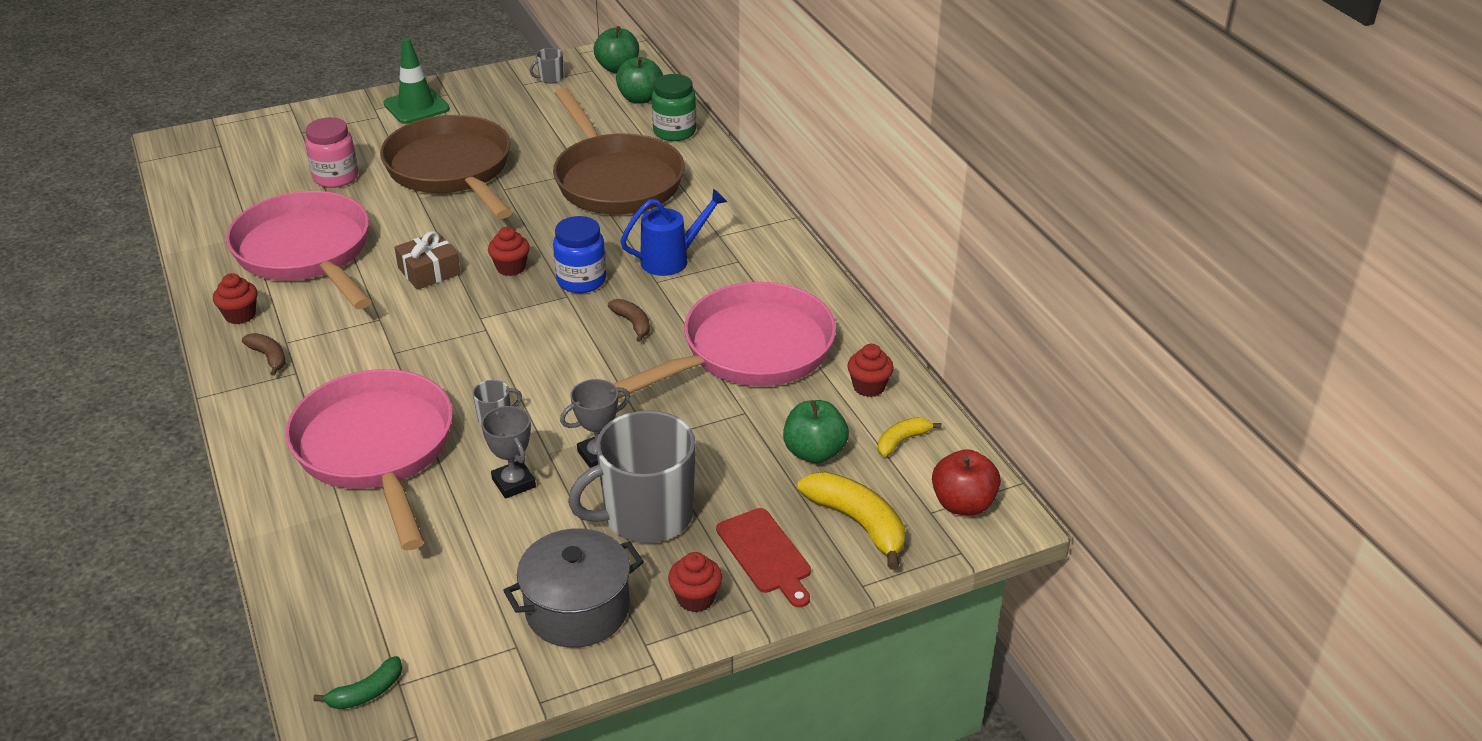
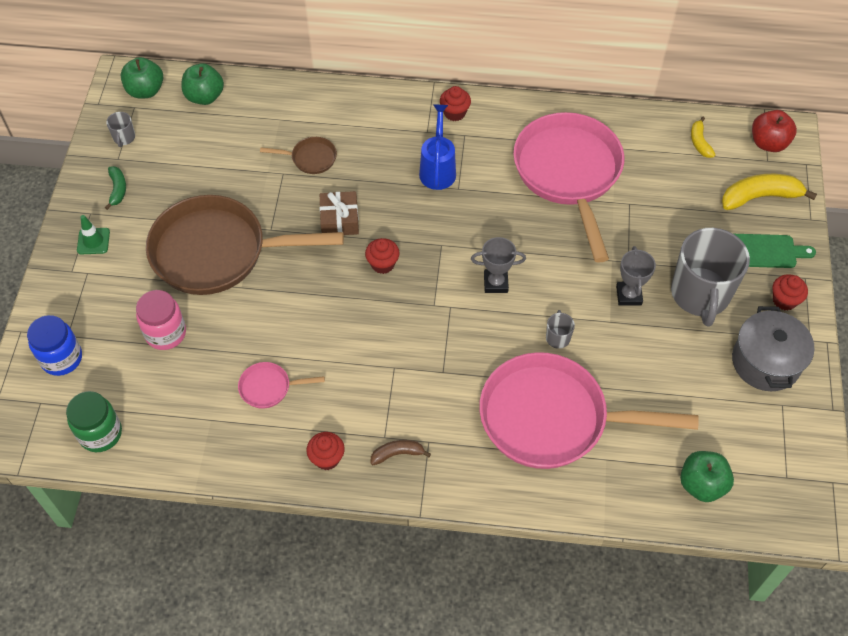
camera: 60 degrees left, 20 degrees up
pink pan [226,191,372,309] -> pink pan [238,362,325,409], size x0.41
green banana [313,656,402,709] -> green banana moved to [105,166,126,210]
green traffic cone [383,38,450,124] -> green traffic cone [77,215,110,255], size x0.60
brown gift [394,231,461,290] -> brown gift moved to [320,191,359,235]
grey trophy [481,406,536,499] -> grey trophy moved to [471,237,526,293]
brown pan [553,88,685,215] -> brown pan [260,137,337,174], size x0.41
blue jar [553,216,606,293] -> blue jar moved to [27,315,82,376]
brown banana [608,299,650,342] -> none
green jar [652,74,696,141] -> green jar moved to [66,391,122,452]
red cutting board [716,508,811,608] -> green cutting board [734,234,816,268]
green apple [783,400,849,463] -> green apple moved to [680,451,734,502]
red cupcake [847,344,894,397] -> red cupcake moved to [440,86,471,121]

